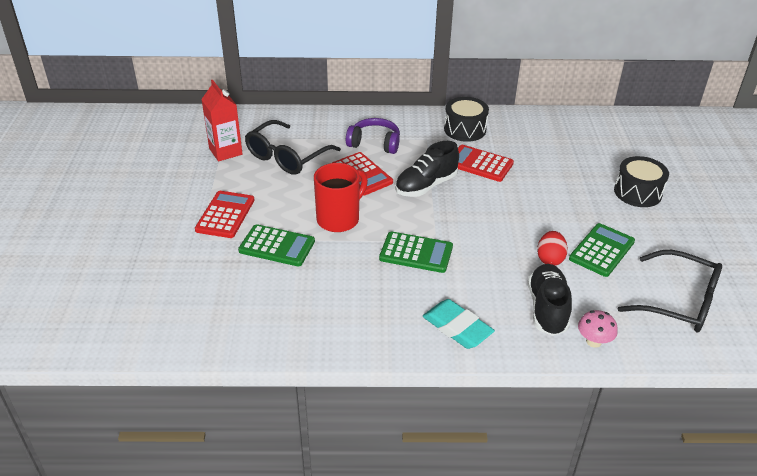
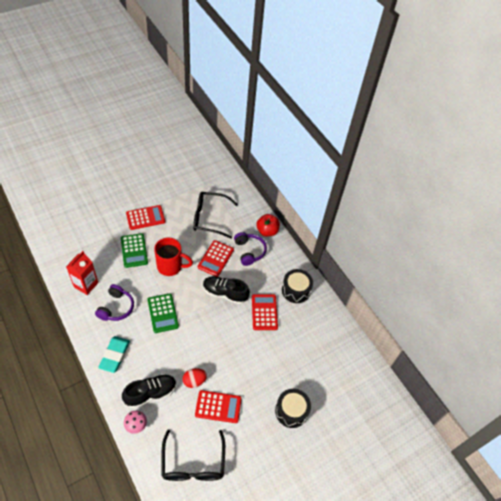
camera: 55 degrees right, 15 degrees up
red carton [201,80,242,162] -> red carton moved to [66,251,98,295]
green calculator [569,223,635,277] -> red calculator [195,390,242,423]
none -> purple headphones [95,284,134,321]
none -> red apple [256,214,280,237]

